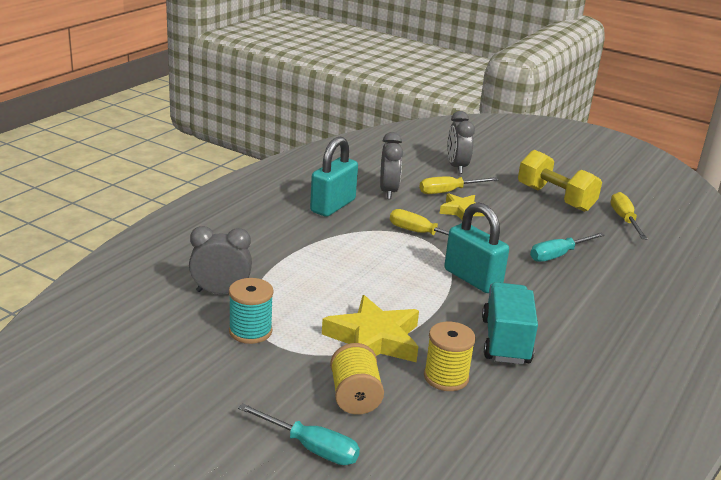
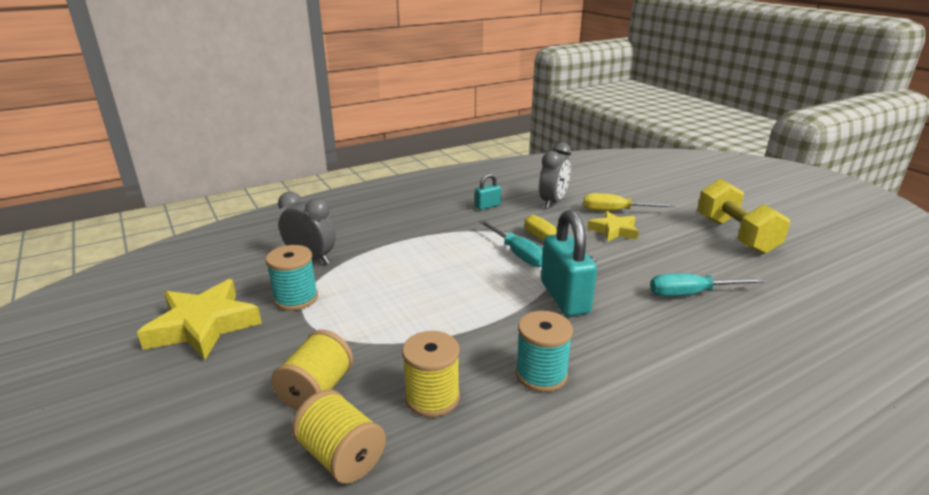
camera: 30 degrees right, 0 degrees up
turquoise screwdriver [238,403,360,465] -> turquoise screwdriver moved to [479,220,543,267]
turquoise padlock [310,137,358,217] -> turquoise padlock [475,173,501,210], size x0.49
yellow star [322,295,419,362] -> yellow star moved to [137,279,262,360]
grey clock [447,111,475,174] -> none
turquoise truck [482,282,538,364] -> turquoise spool [516,311,573,392]
yellow screwdriver [611,192,647,239] -> none
none -> yellow spool [292,389,386,484]

